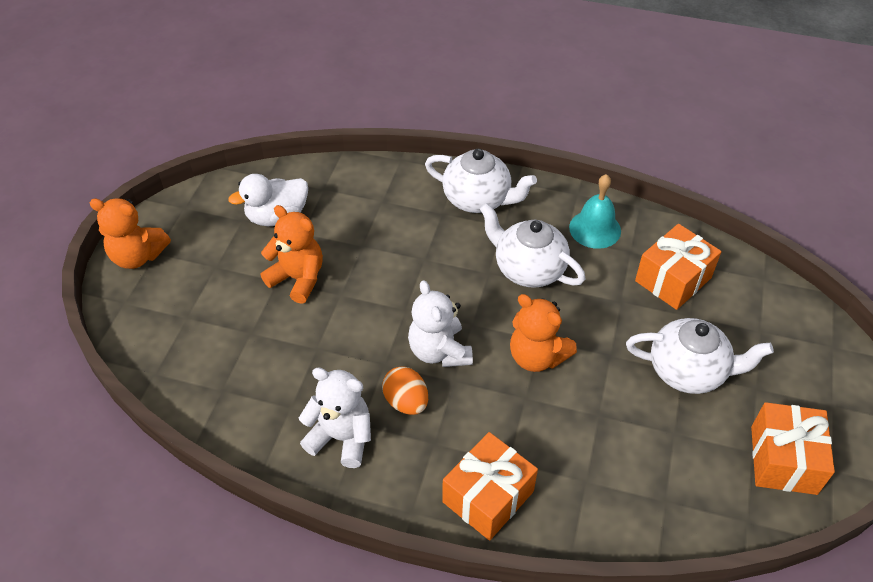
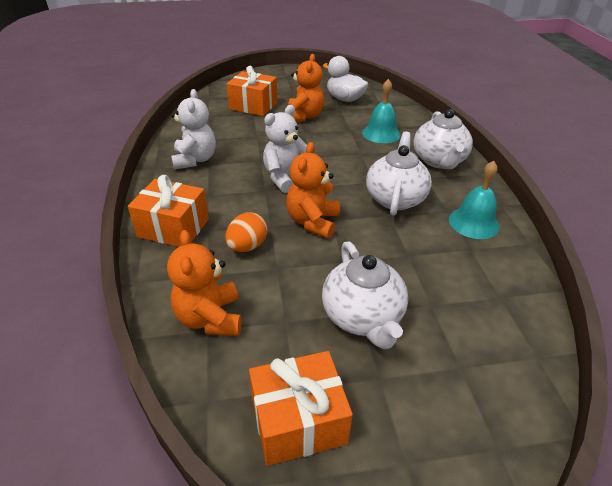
camera: 65 degrees right, 10 degrees down
orange teddy bear [90,199,171,269] -> orange teddy bear moved to [167,230,242,336]
orange egg [382,366,428,415] -> orange egg moved to [225,212,267,252]
orange gift [635,224,721,310] -> orange gift moved to [227,66,277,116]
none -> turquoise bell [362,79,400,143]

